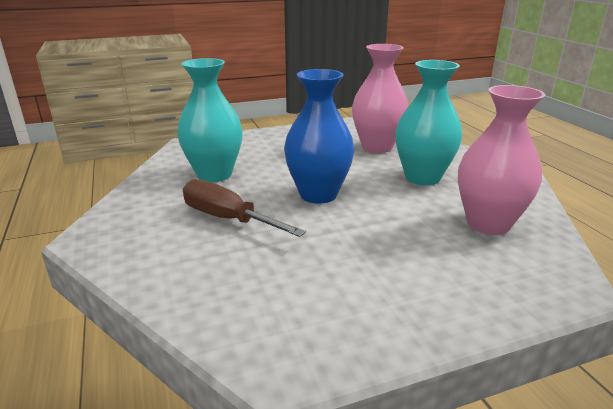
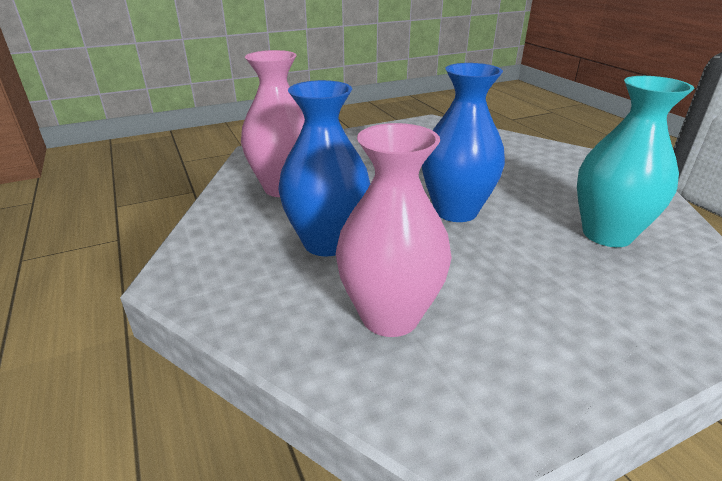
camera: 175 degrees right, 5 degrees up
brown screwdriver [183,179,306,237] -> none
turquoise vase [395,60,462,185] -> blue vase [278,80,370,256]

